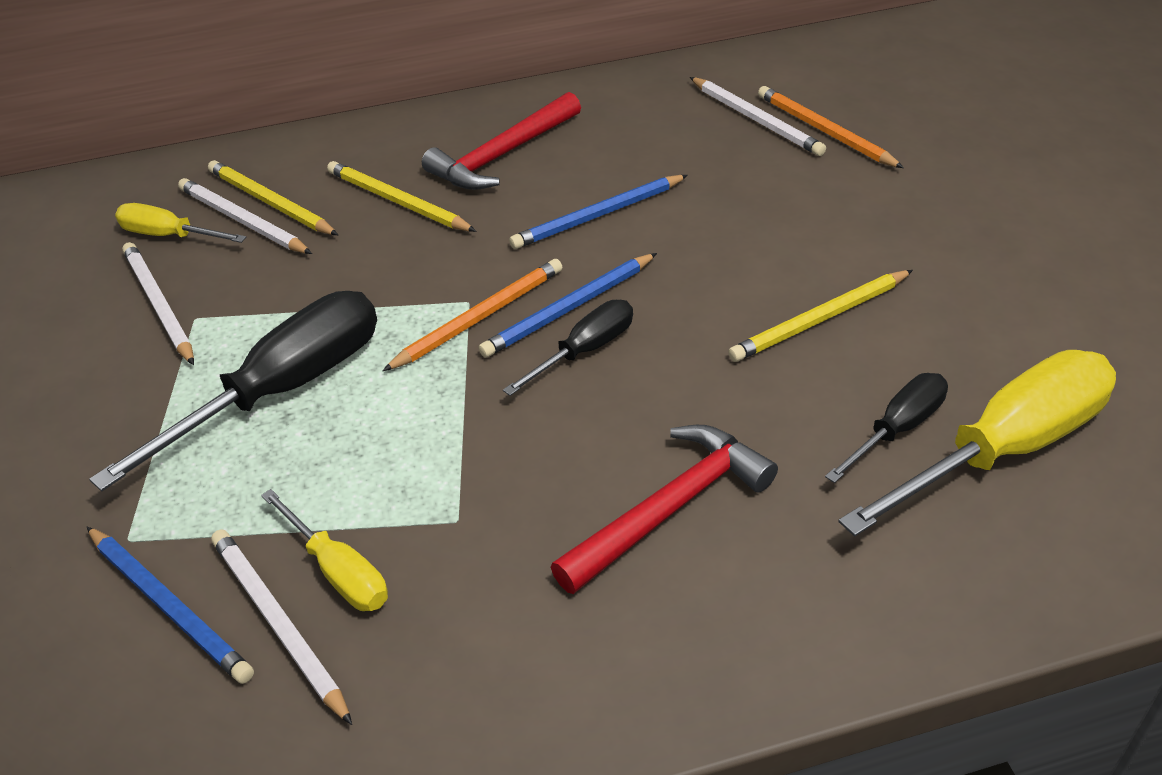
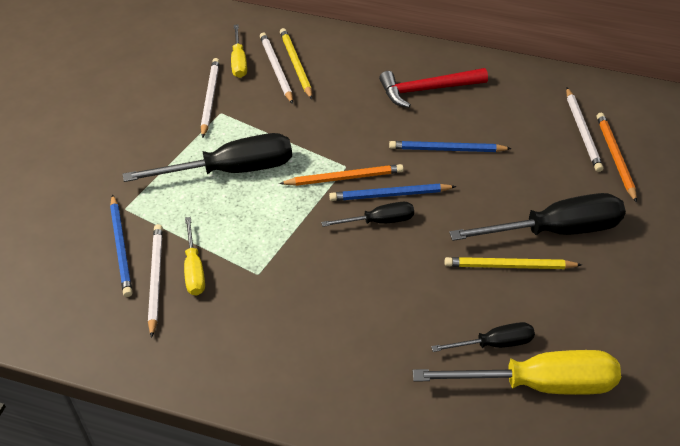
camera: 30 degrees right, 5 degrees up
yellow screwdriver [115,203,246,243] -> yellow screwdriver turned 150 degrees counterclockwise [231,25,247,78]
yellow pencil [327,161,476,232] -> none
red hammer [551,425,778,594] -> none
none -> black screwdriver [449,193,626,241]

